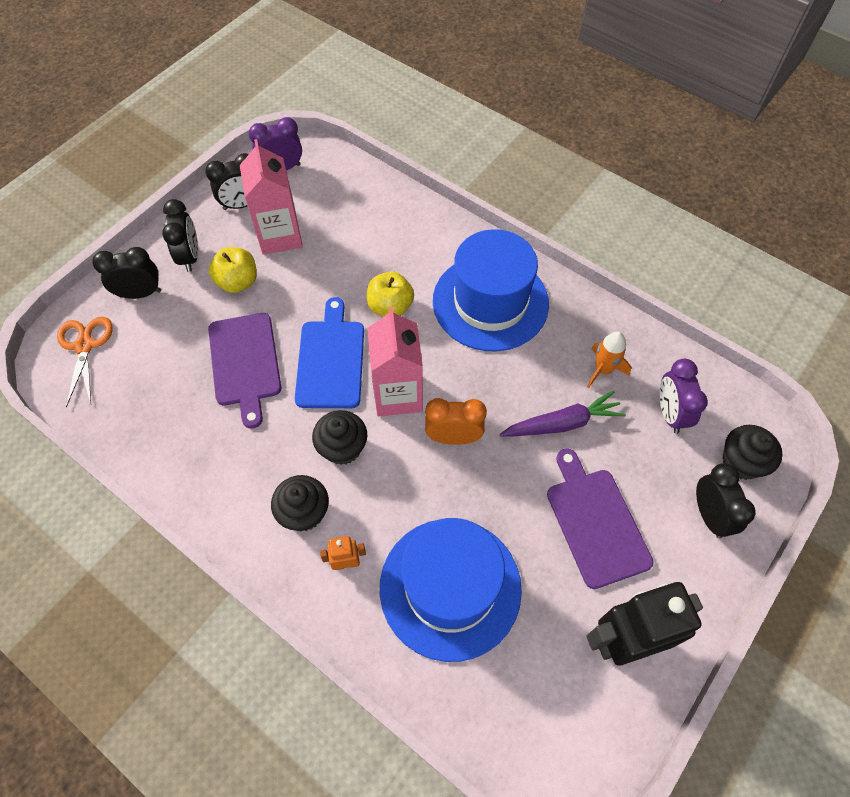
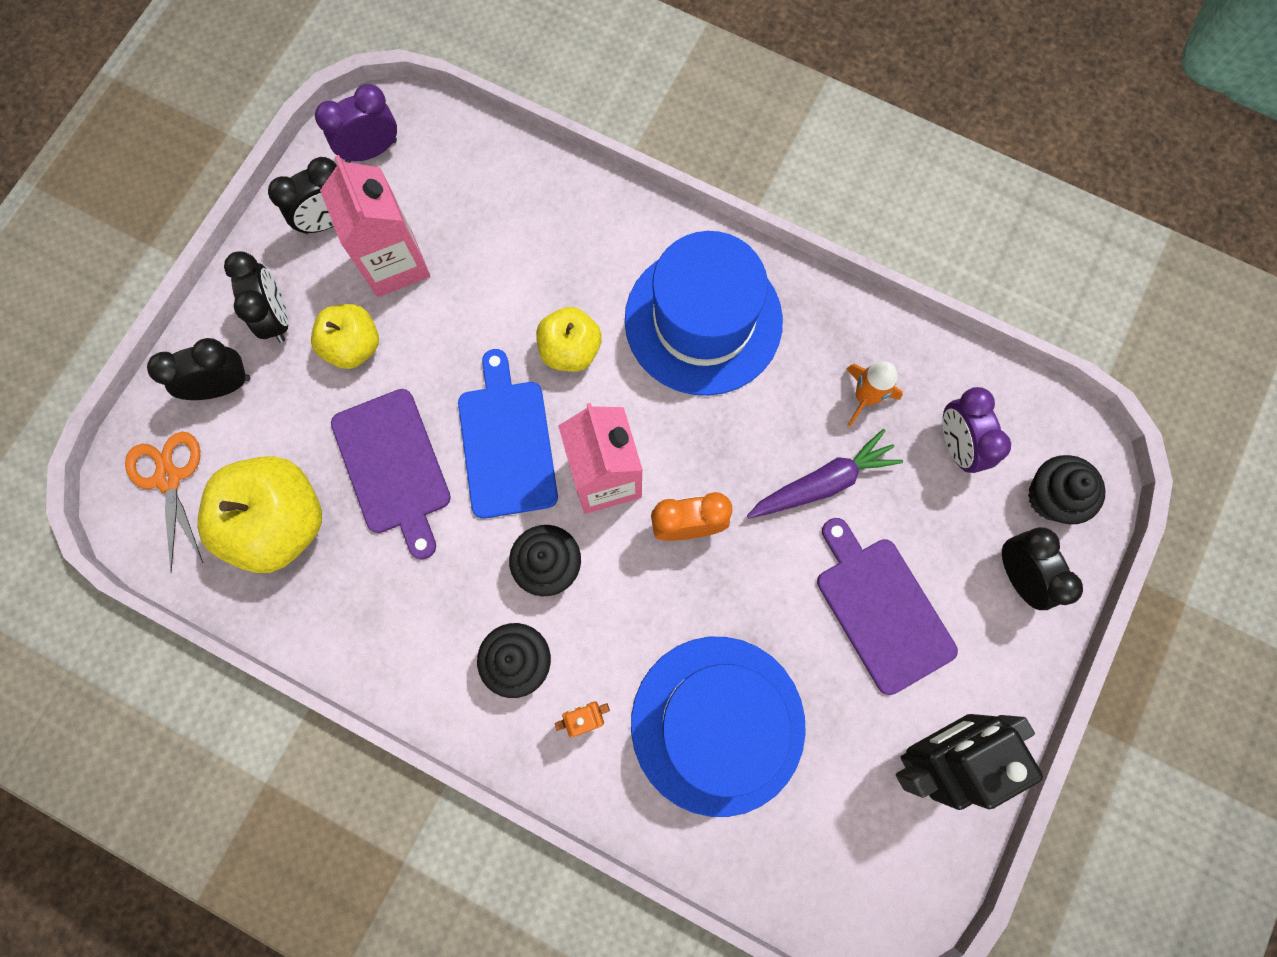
camera: 10 degrees left, 15 degrees up
none -> yellow apple [197,456,322,573]

